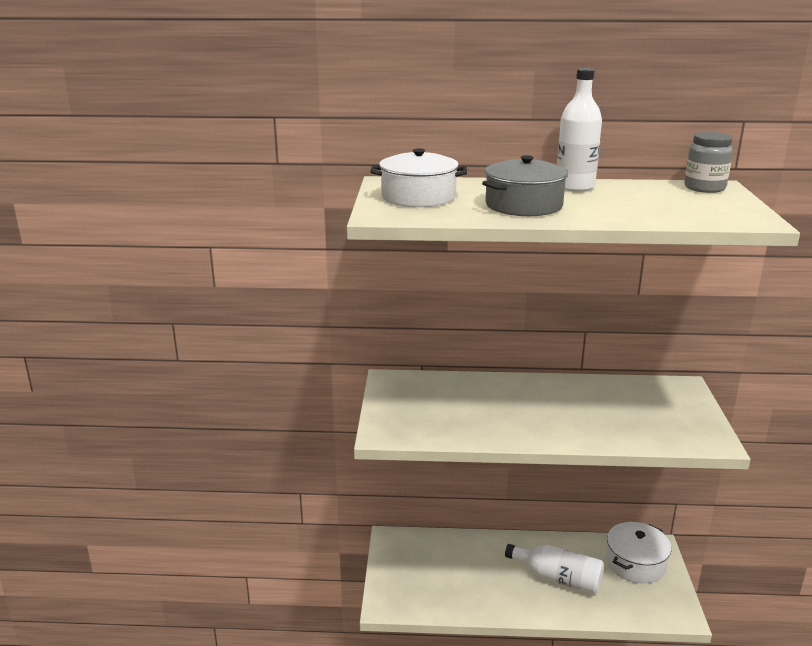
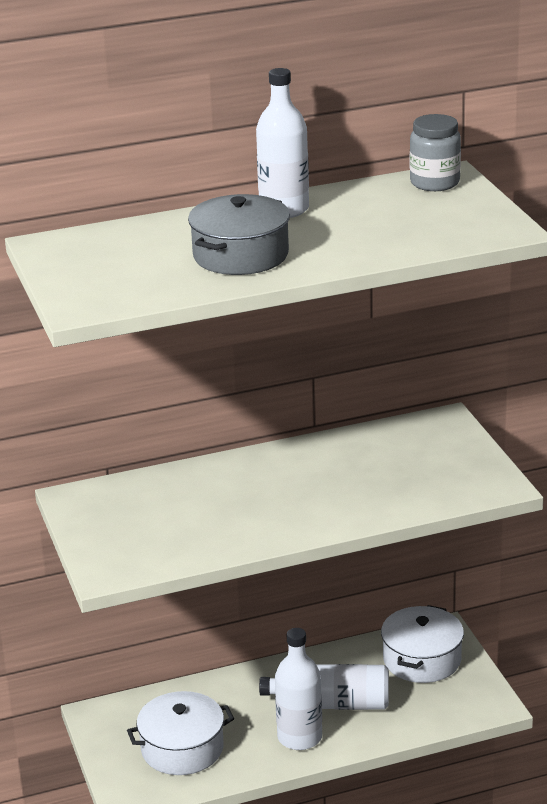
camera: 20 degrees left, 5 degrees up
white pot [370,148,467,207] -> white pot moved to [127,691,234,775]
none -> white bottle [275,628,322,750]

